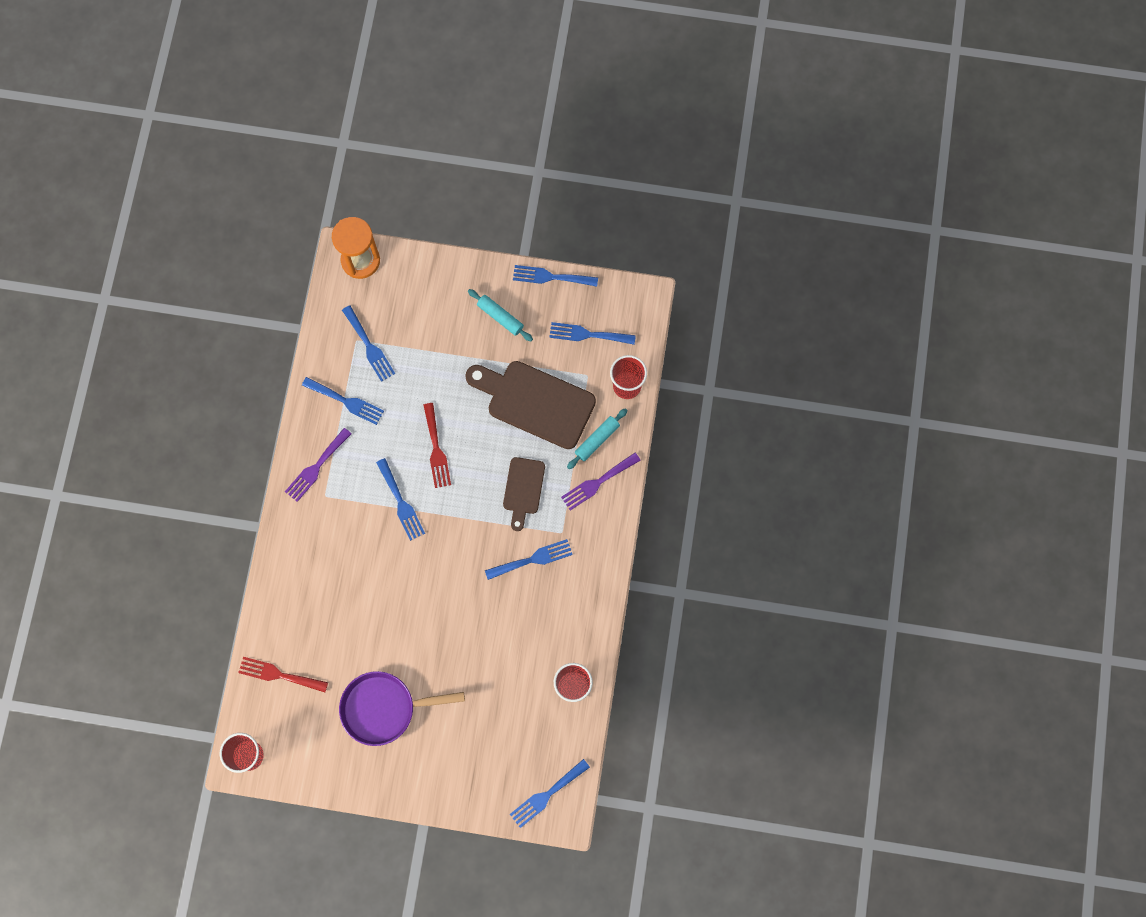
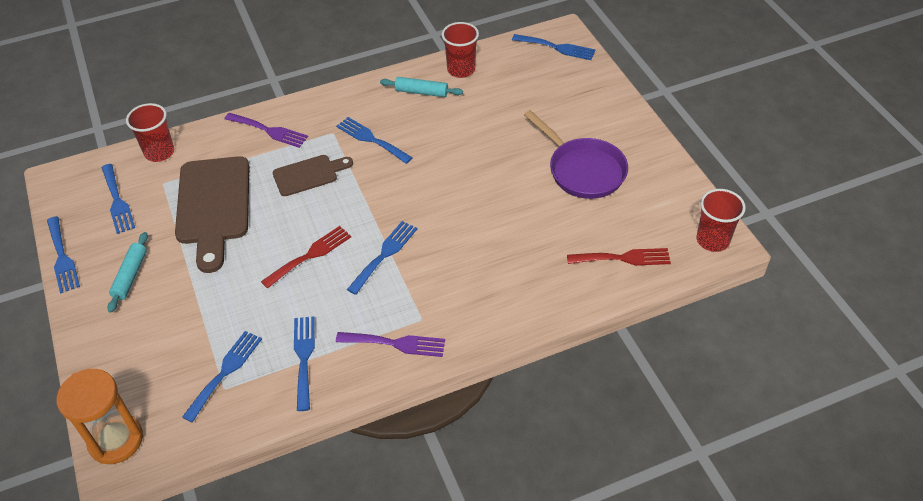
camera: 120 degrees left, 25 degrees down
red fork [238,657,328,692] -> red fork turned 75 degrees counterclockwise [567,248,671,266]
turquoise rolling pin [567,408,628,469] -> turquoise rolling pin moved to [380,77,463,97]

